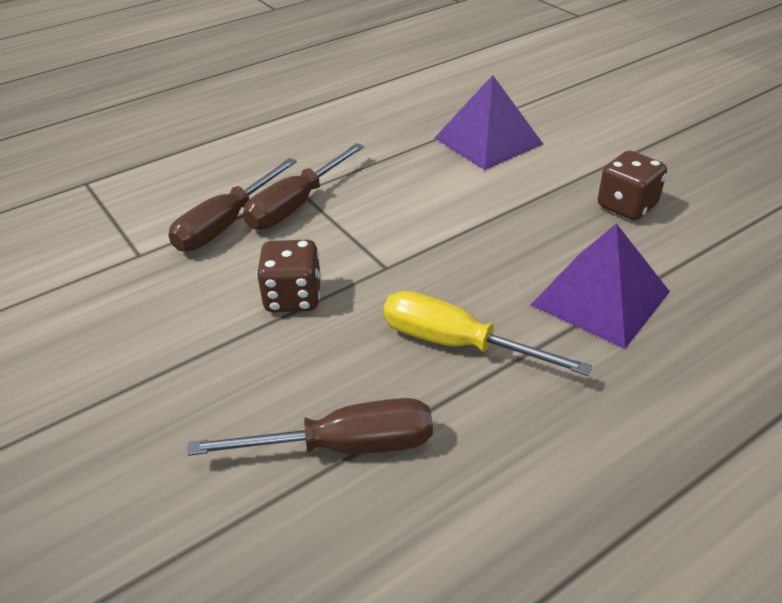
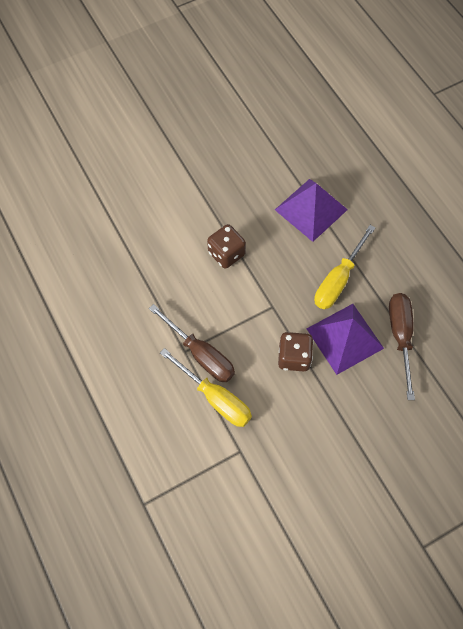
camera: 85 degrees left, 25 degrees up
brown screwdriver [168,158,297,252] -> yellow screwdriver [160,348,252,427]
purple pyramid [434,75,543,170] -> purple pyramid moved to [307,304,384,375]
brown dice [598,151,667,220] -> brown dice moved to [207,224,246,269]

